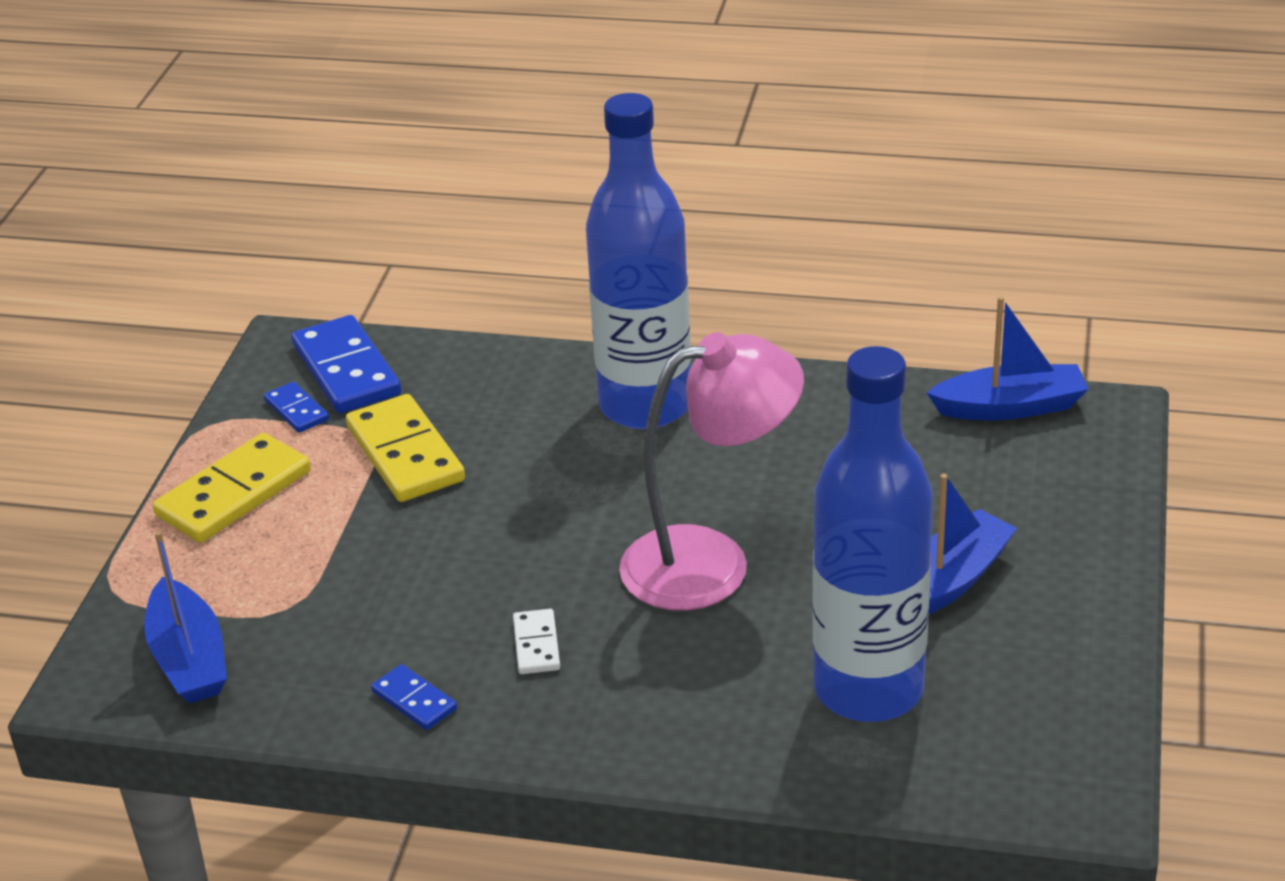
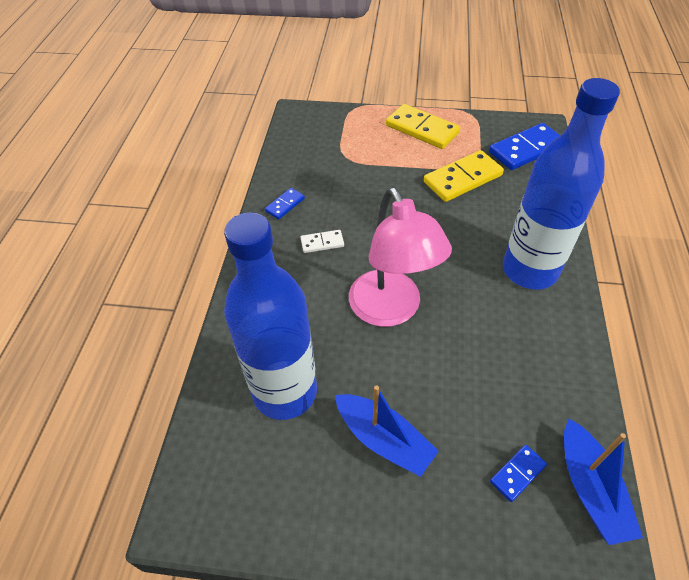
camera: 85 degrees right, 15 degrees up
blue boat [144,531,227,703] -> none
blue domino [264,382,329,433] -> blue domino moved to [490,445,547,502]

